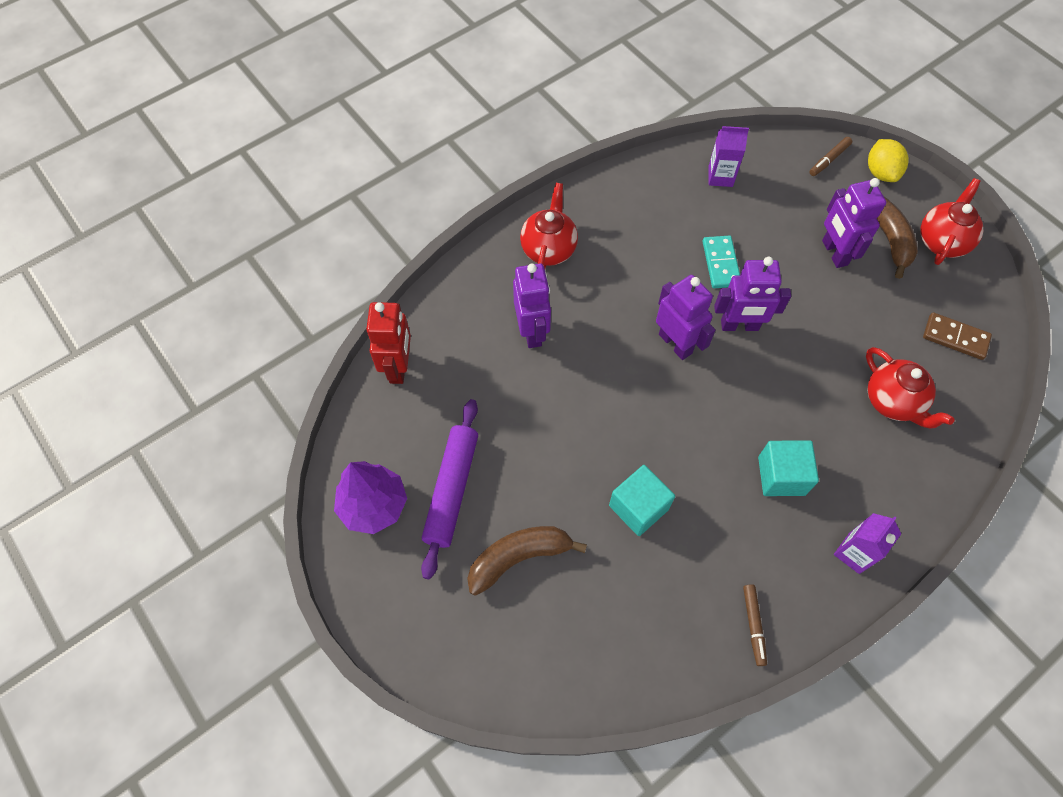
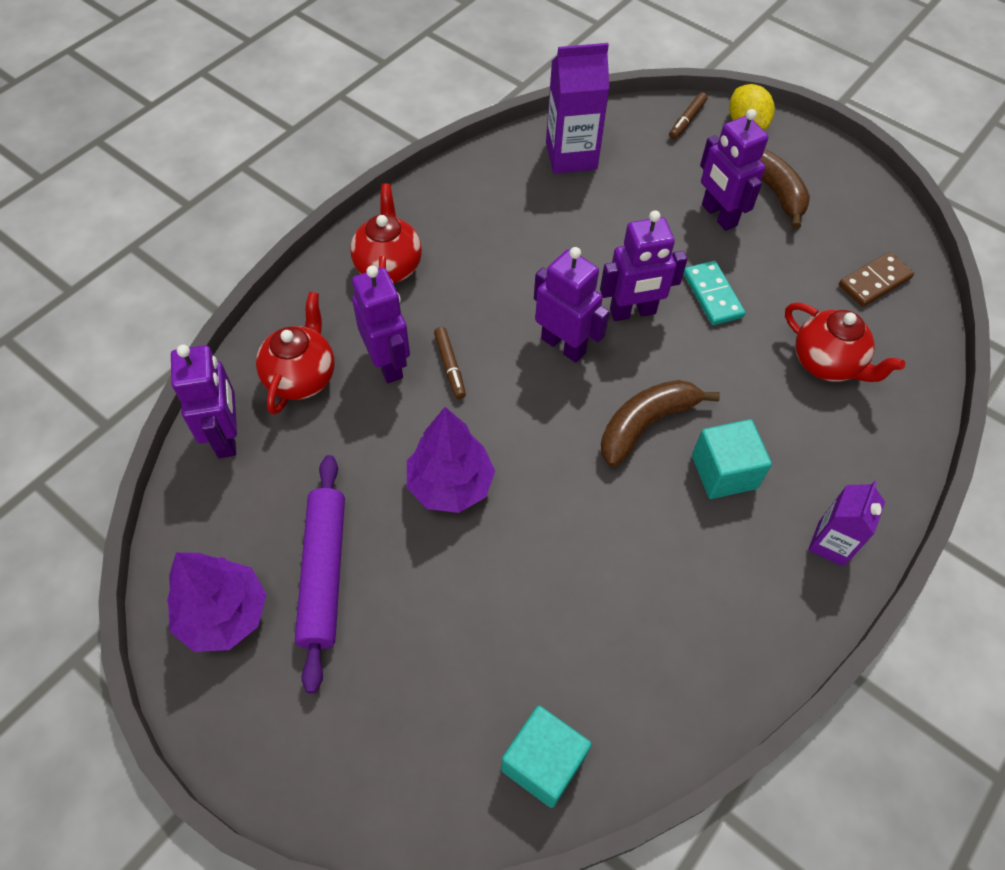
camera: 15 degrees left, 5 degrees down
red robot [366,302,411,384] -> purple robot [171,345,237,458]
brown banana [467,526,587,596] -> brown banana moved to [601,380,720,467]
turquoise cube [609,465,675,536] -> turquoise cube moved to [501,706,592,808]
turquoise domino [703,236,740,288] -> turquoise domino moved to [683,261,745,325]
purple carton [708,126,749,187] -> purple carton [546,43,610,174], size x1.57
brown marker [743,584,767,666] -> brown marker moved to [434,327,466,399]
red teapot [920,178,984,265] -> red teapot moved to [256,292,335,415]
brown domino [923,312,992,360] -> brown domino turned 45 degrees counterclockwise [839,252,914,307]
none -> purple tree [407,407,495,513]

